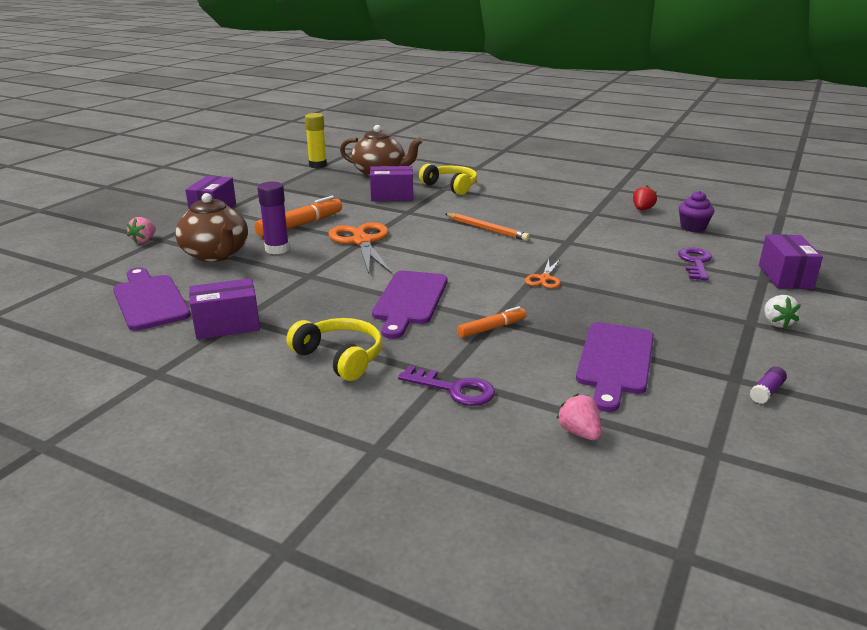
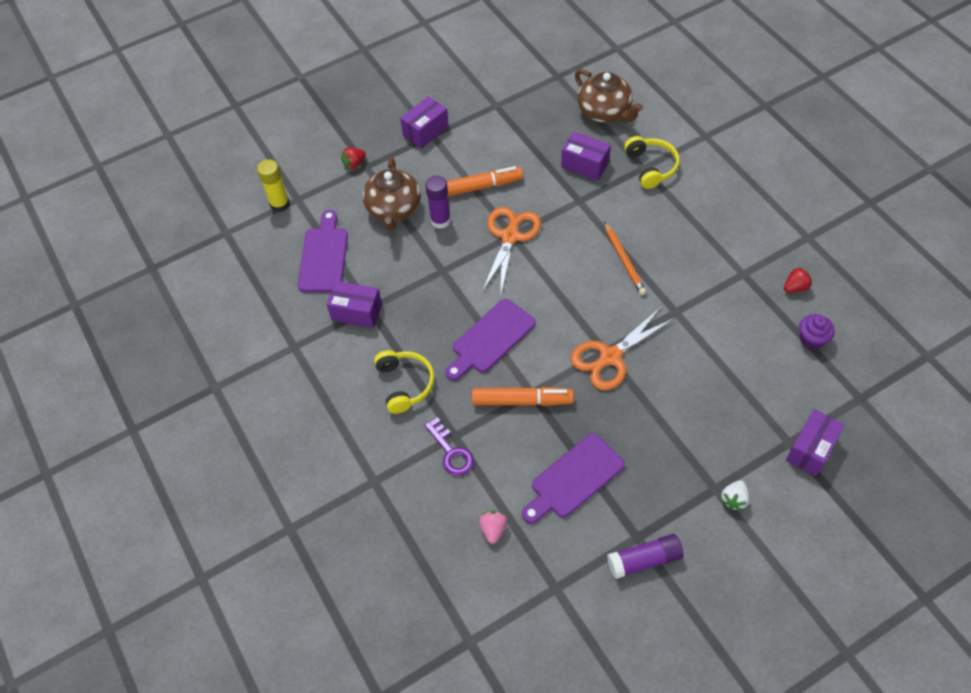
camera: 35 degrees right, 30 degrees up
pink strawberry [127,217,156,243] -> red strawberry [341,147,366,169]
yellow glue stick [305,113,327,168] -> yellow glue stick moved to [257,159,290,212]
orange marker [457,306,526,338] -> orange marker [472,387,574,406], size x1.69
orange scissors [525,259,560,289] -> orange scissors [571,307,675,390], size x1.94
purple key [678,247,712,281] -> none
purple glue stick [750,367,787,404] -> purple glue stick [607,534,684,579], size x1.89

